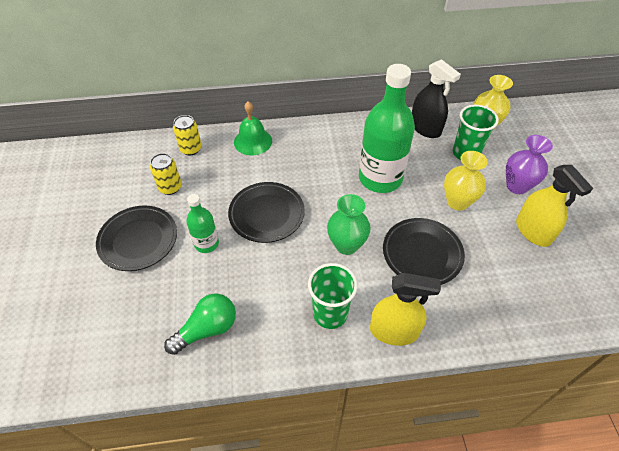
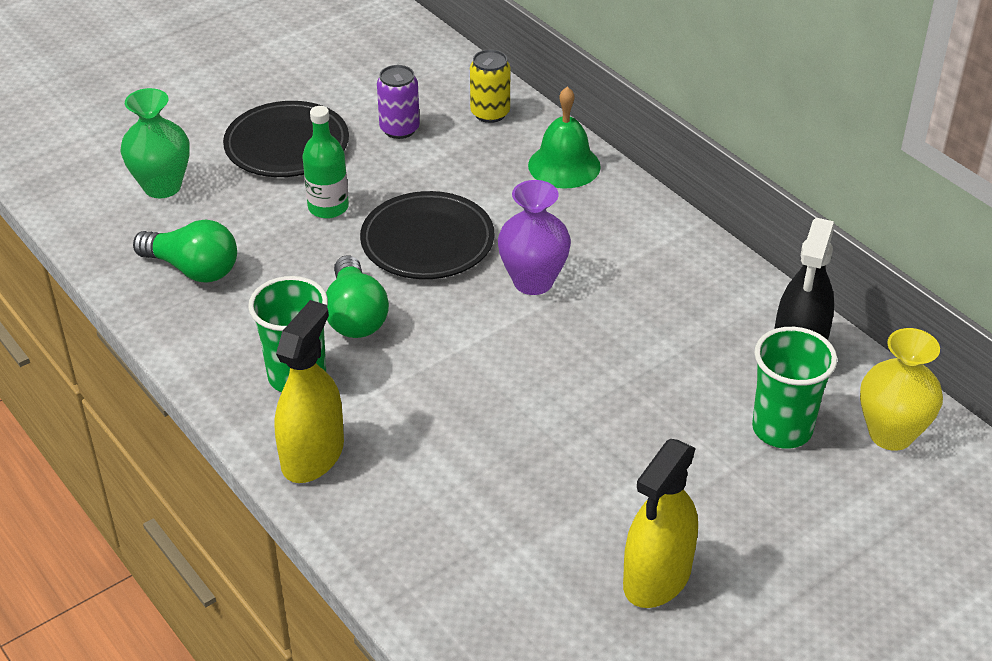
camera: 60 degrees right, 10 degrees down
yellow can [150,153,182,195] -> purple can [377,65,420,139]
green vase [327,194,371,255] -> green vase moved to [120,88,190,198]
green bottle [359,64,415,193] -> none
yellow spray bottle [370,273,441,346] -> yellow spray bottle turned 135 degrees counterclockwise [274,300,344,483]
black plate [383,218,465,285] -> none
yellow vase [444,151,488,211] -> none
purple vase [506,135,553,194] -> purple vase moved to [498,180,571,295]
none -> green light bulb [326,255,389,338]

